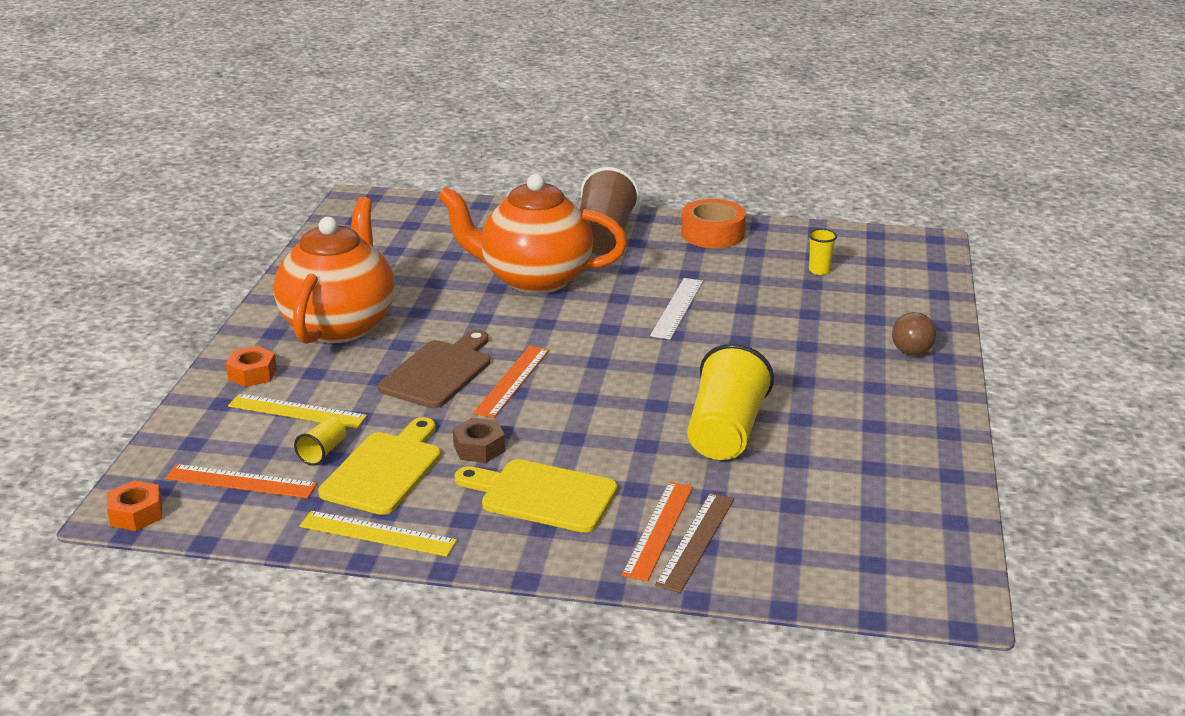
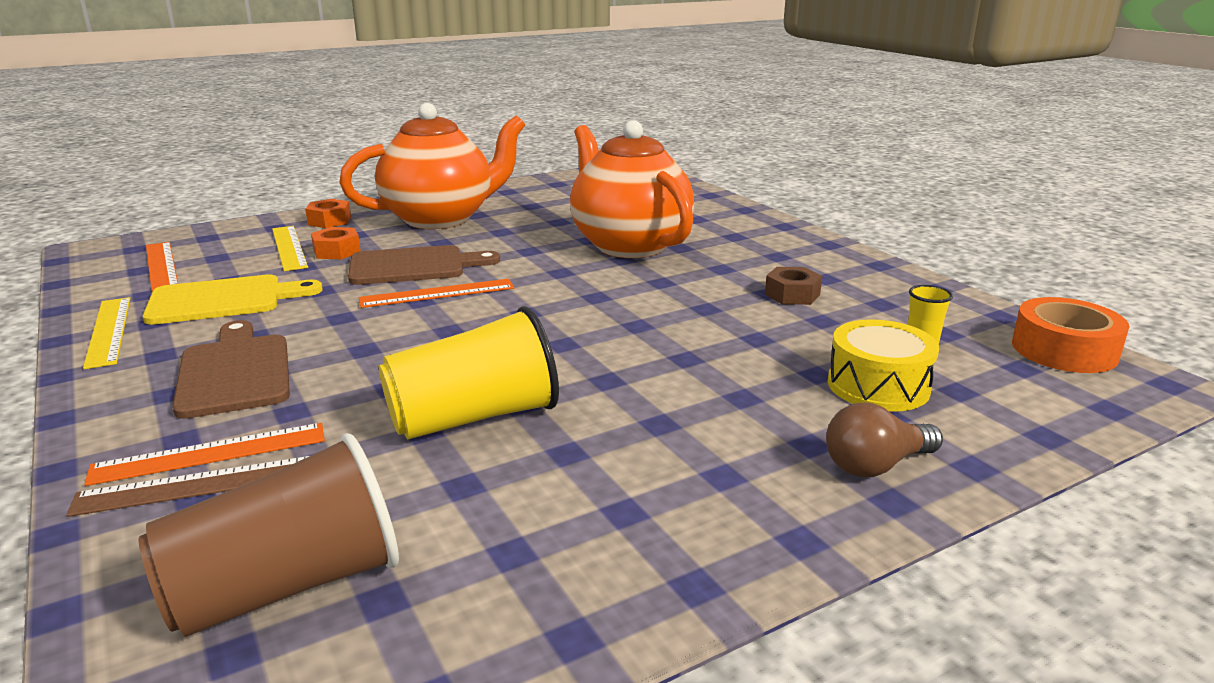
camera: 50 degrees right, 5 degrees down
orange nut [107,480,162,531] -> orange nut moved to [311,227,360,259]
yellow cup [294,417,346,466] -> none
brown nut [453,418,505,463] -> brown nut moved to [765,267,822,305]
yellow cutting board [455,459,618,533] -> brown cutting board [172,320,290,419]
brown cup [580,167,640,255] -> brown cup moved to [139,433,399,637]
white ruler [650,278,703,340] -> none
orange tape [681,199,746,248] -> orange tape moved to [1012,297,1129,373]
none -> yellow drum [828,319,939,412]

